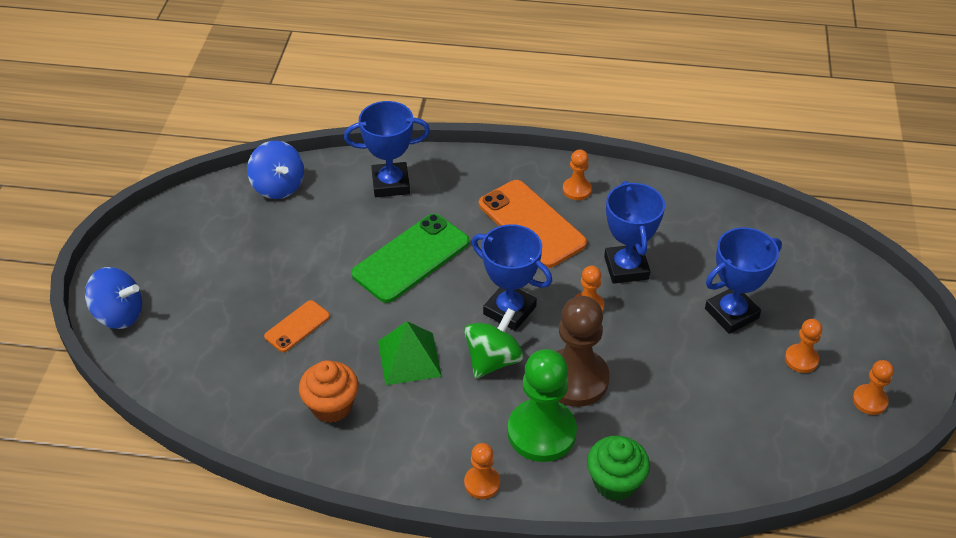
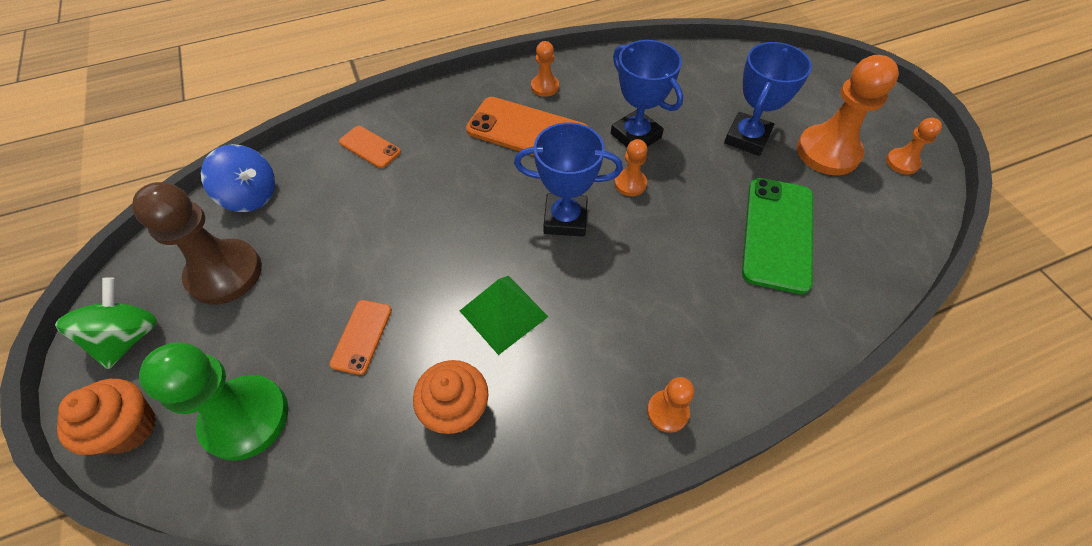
camera: 30 degrees left, 10 degrees up
blue spinning top [85,267,142,329] -> orange cupcake [57,379,156,455]
blue trophy [344,101,430,197] -> orange phone [339,126,401,168]
green phone [351,214,469,303] -> green phone moved to [742,178,813,294]
green spinning top [464,308,524,378] -> green spinning top moved to [55,277,157,369]
green pawn [507,349,577,462] -> green pawn moved to [139,342,288,461]
brown pawn [556,296,610,407] -> brown pawn moved to [132,182,262,305]
green cupcake [587,436,650,501] -> none
orange pawn [785,319,822,373] -> orange pawn [797,55,899,175], size x1.98

